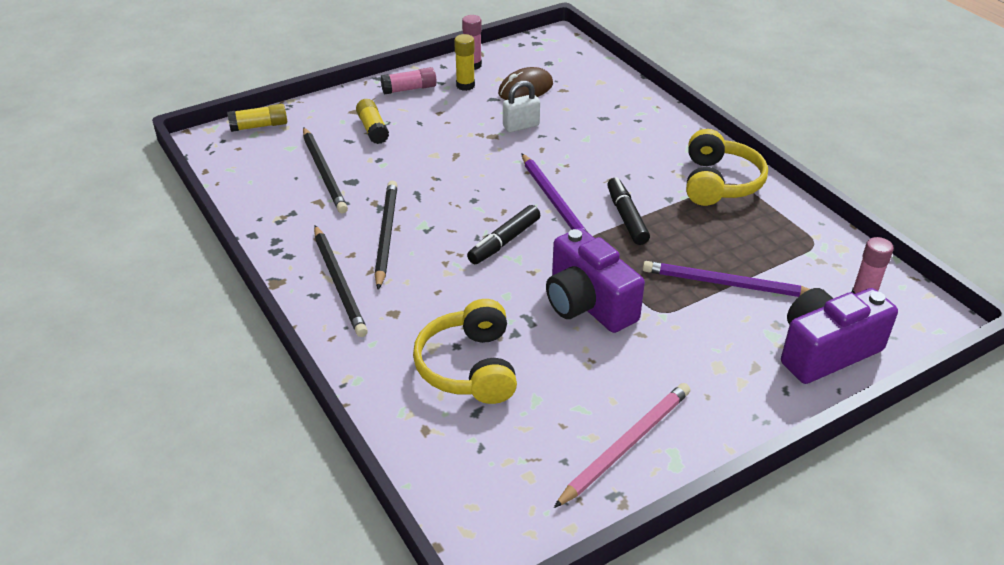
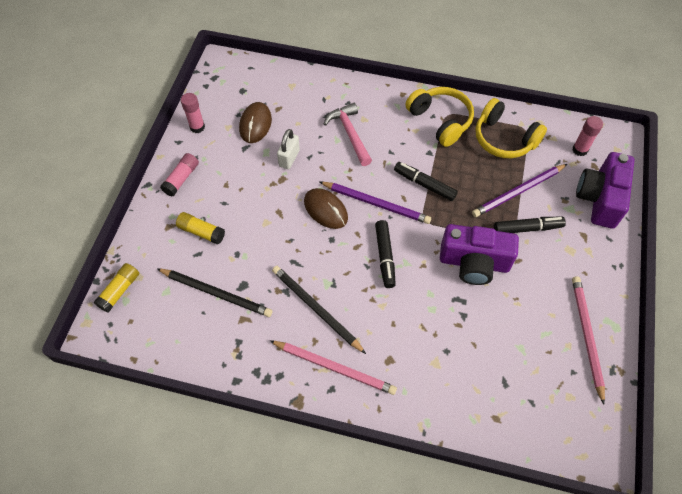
camera: 45 degrees left, 20 degrees up
black pencil [314,225,368,337] -> pink pencil [269,340,397,395]
yellow headphones [413,299,517,404] -> yellow headphones moved to [475,98,547,158]
yellow glue stick [454,34,475,91] -> none
none -> brown mouse [304,188,348,229]
none -> pink hammer [324,103,372,166]
none -> black marker [494,217,566,233]

